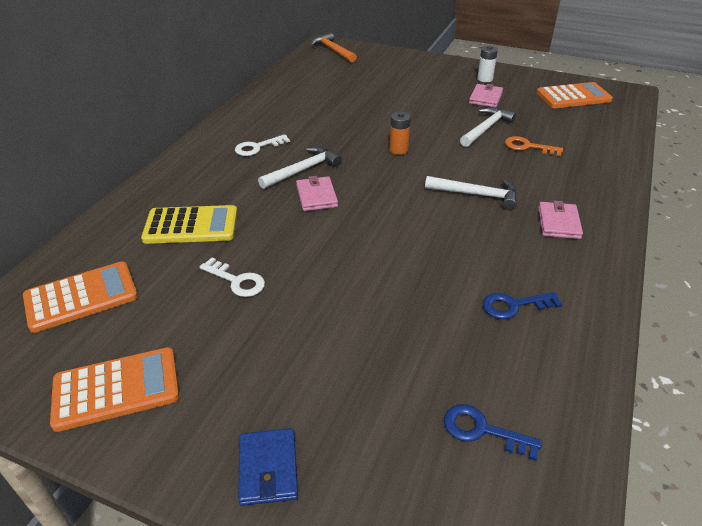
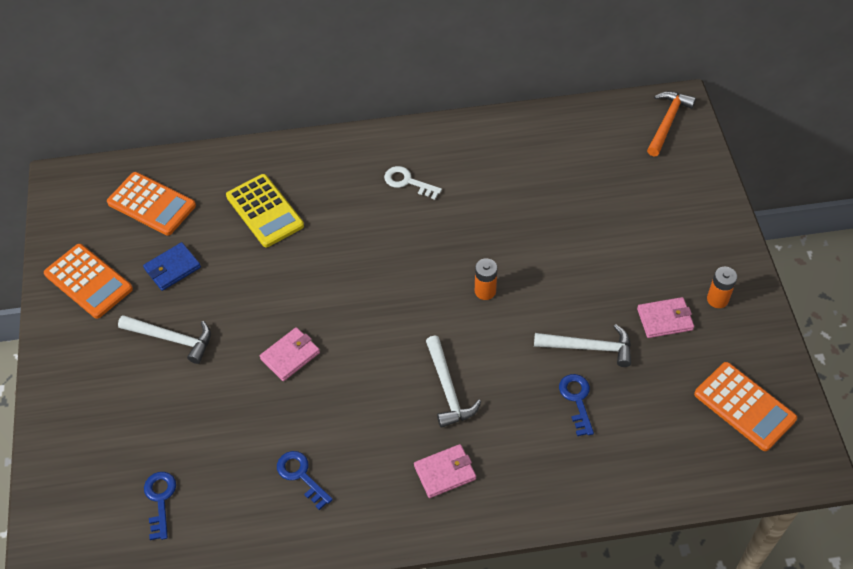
camera: 60 degrees right, 15 degrees up
white key [200,257,265,297] -> none
blue wallet [238,428,298,506] -> blue wallet moved to [143,242,201,291]
white hammer [258,147,342,189] -> white hammer moved to [118,315,211,364]
pink wallet [296,176,338,211] -> pink wallet moved to [260,327,320,381]
white battery [477,46,498,82] -> orange battery [707,267,737,308]
orange key [505,136,563,156] -> blue key [559,374,594,436]

